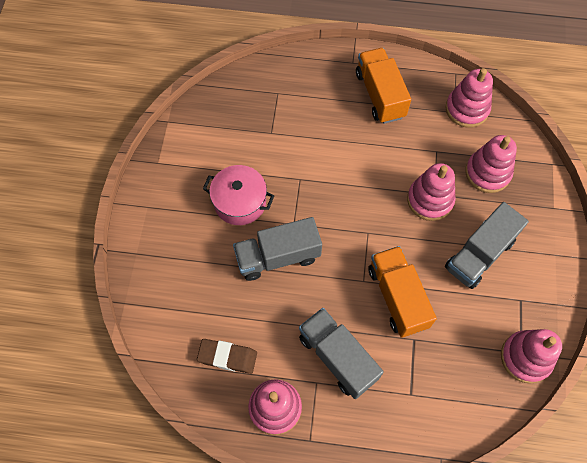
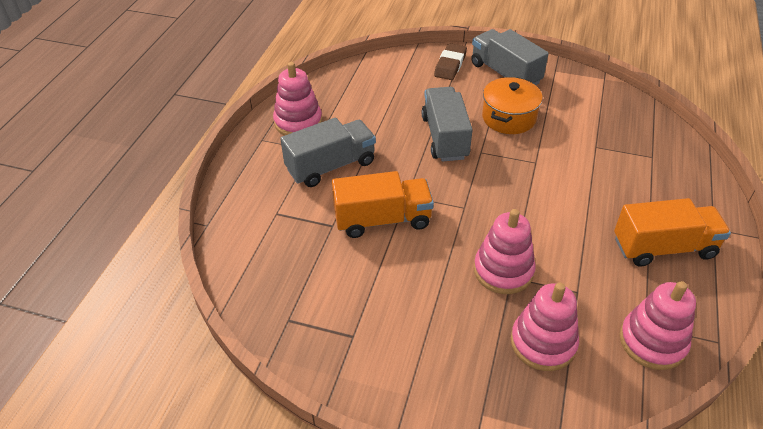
camera: 100 degrees right, 20 degrees down
brown eraser [197,339,257,374] -> brown eraser moved to [434,43,467,80]
pink pot [203,165,274,225] -> orange pot [482,77,543,134]
grey truck [445,202,529,289] -> grey truck moved to [471,29,549,85]
pink stacking toy [501,329,562,384] -> none

